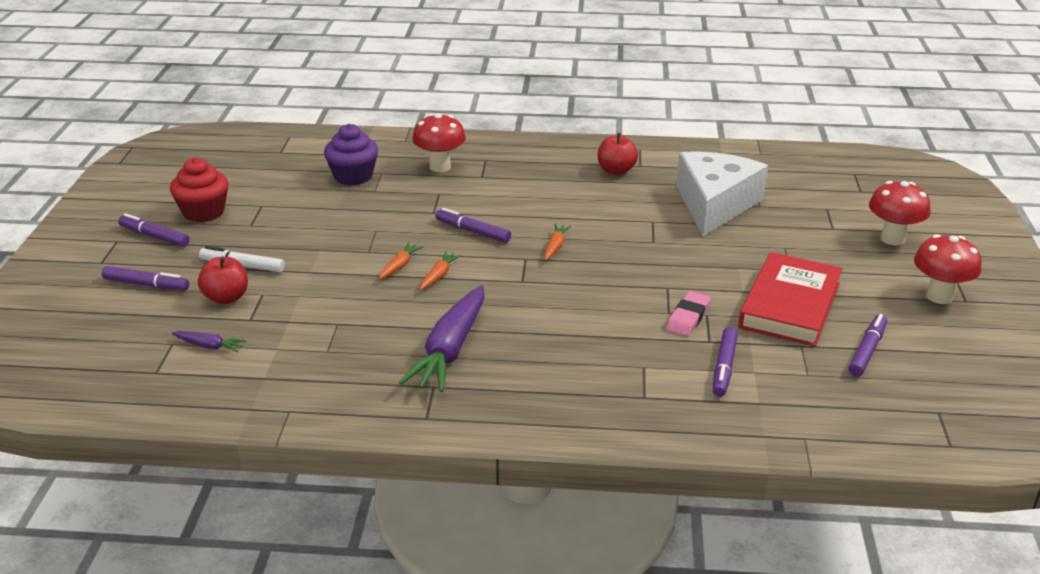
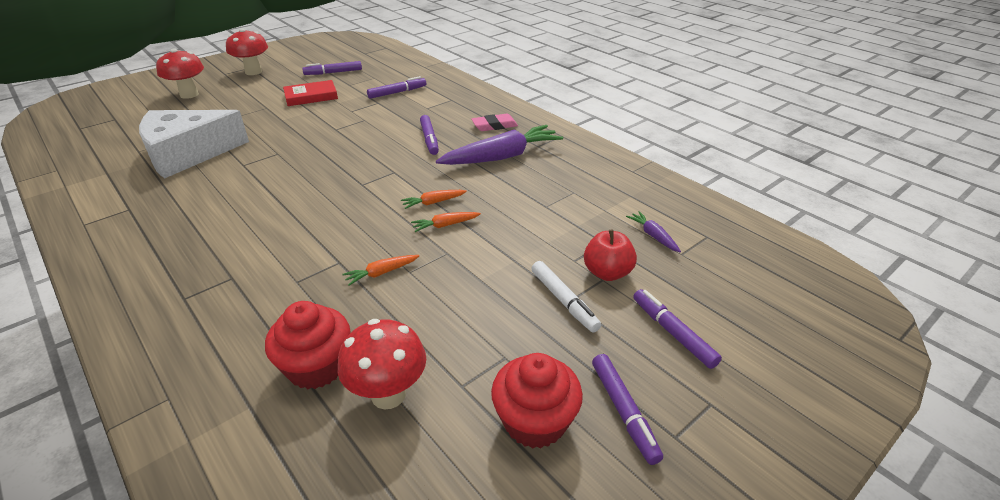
camera: 135 degrees left, 5 degrees up
purple cupcake [324,124,378,185] -> red cupcake [265,301,351,389]
red mushroom [412,113,466,172] -> red mushroom moved to [337,319,426,409]
purple marker [435,208,511,243] -> purple marker moved to [420,115,439,155]
orange carrot [544,224,571,260] -> orange carrot moved to [342,255,419,286]
red apple [598,133,638,175] -> none
pink eraser [666,291,711,337] -> pink eraser moved to [471,114,518,131]
red book [738,252,843,347] -> red book [283,80,338,106], size x0.62

